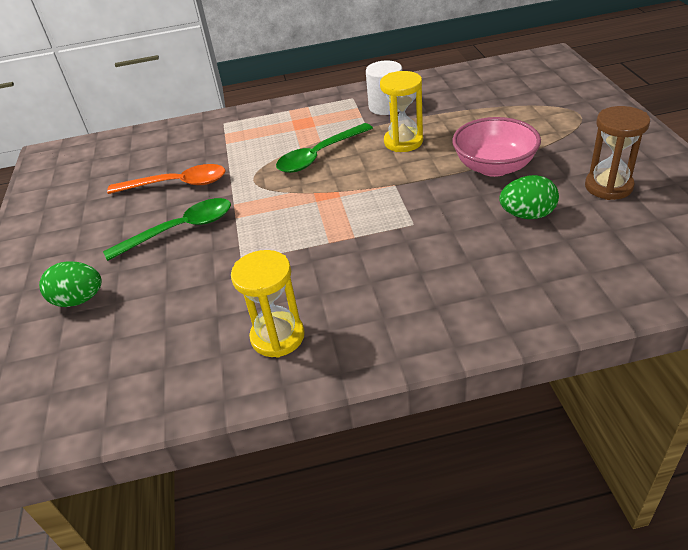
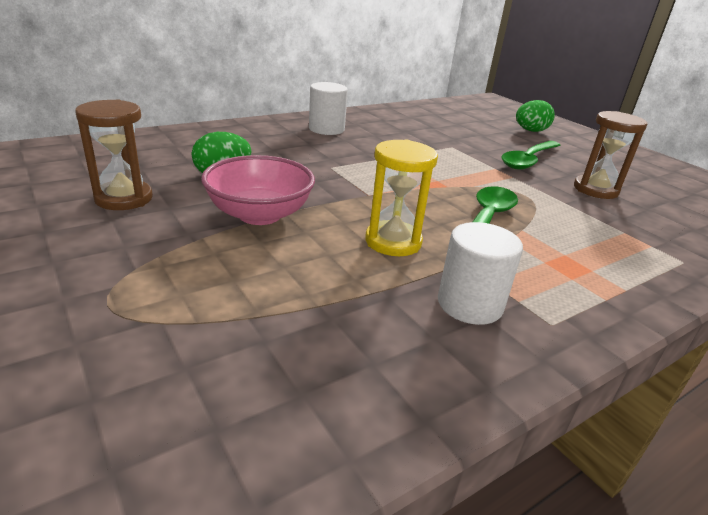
camera: 150 degrees right, 10 degrees down
orange spoon [107,164,226,194] -> brown hourglass [574,111,648,199]
yellow hourglass [231,250,305,358] -> none
none -> white cylinder [309,82,348,135]

